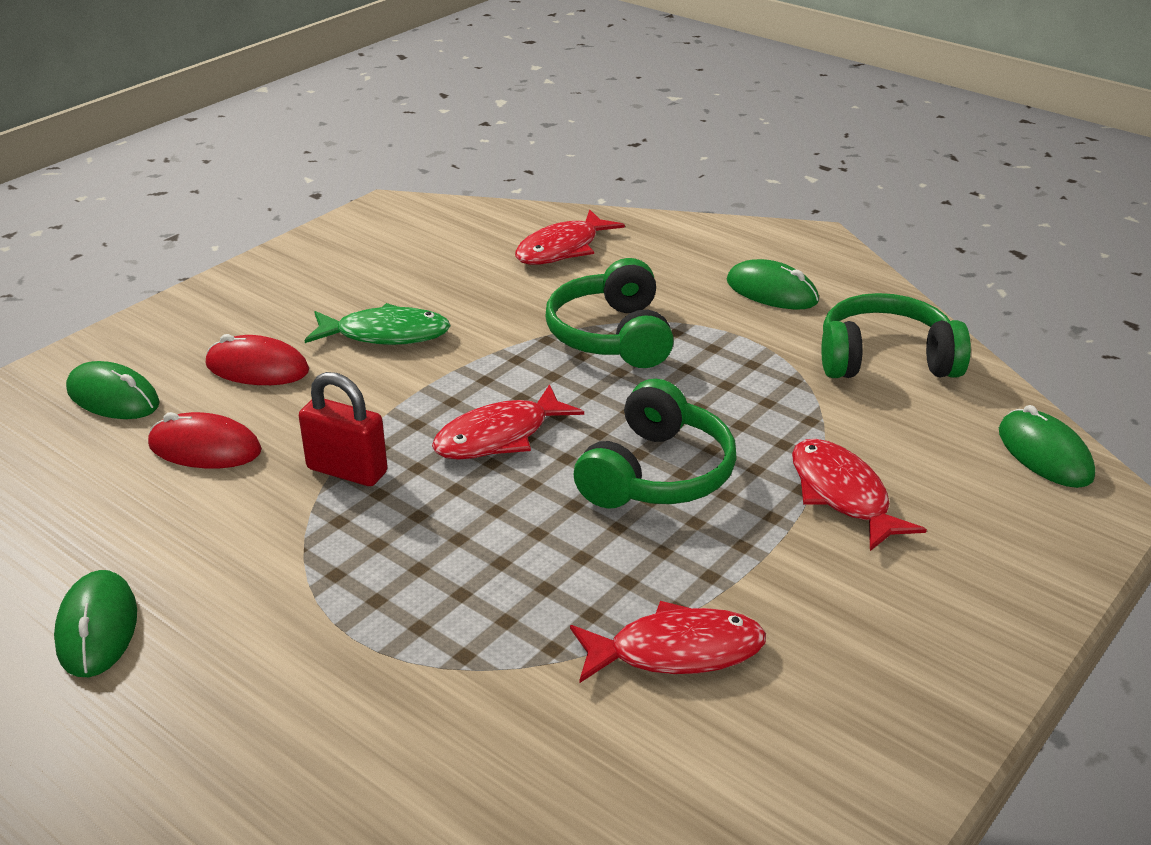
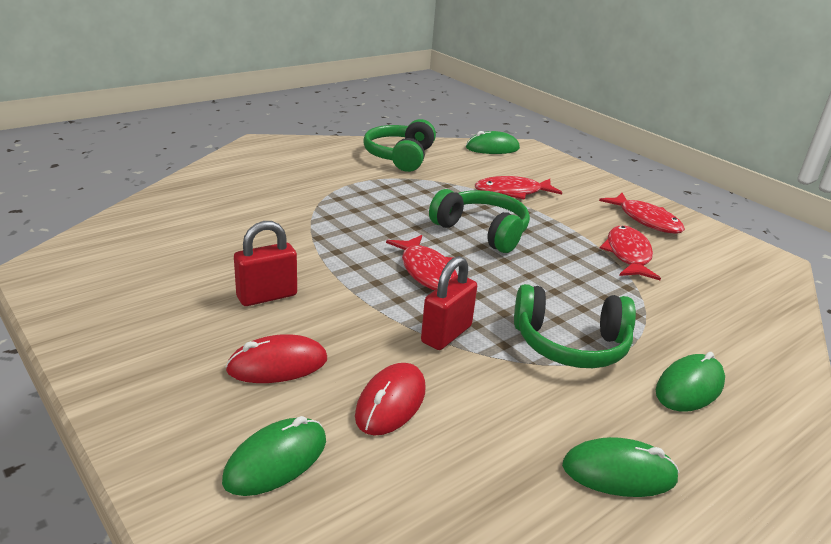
camera: 80 degrees left, 5 degrees down
red mouse [206,334,309,385] -> red mouse turned 45 degrees clockwise [225,334,327,383]
green fish [305,303,451,345] -> red padlock [234,221,297,306]
red fish [515,210,625,265] -> red fish moved to [599,193,685,234]
green headphones [545,258,674,368] -> green headphones moved to [514,284,636,368]
green mouse [727,259,819,309] -> green mouse moved to [655,352,725,412]

